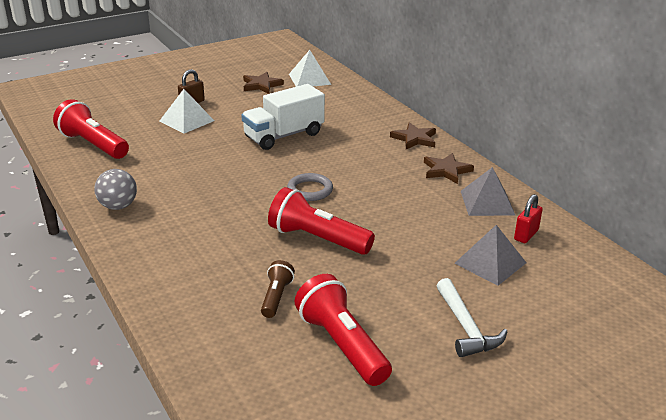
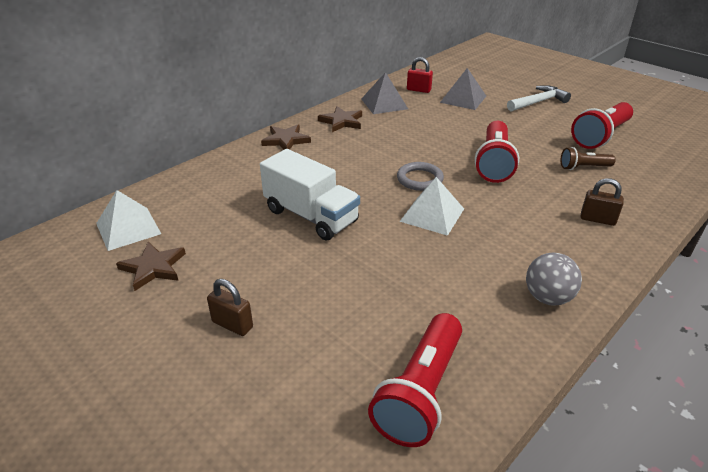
camera: 105 degrees left, 5 degrees up
white pyramid [160,89,214,134] -> white pyramid moved to [399,177,464,236]
none -> brown padlock [581,178,624,226]

